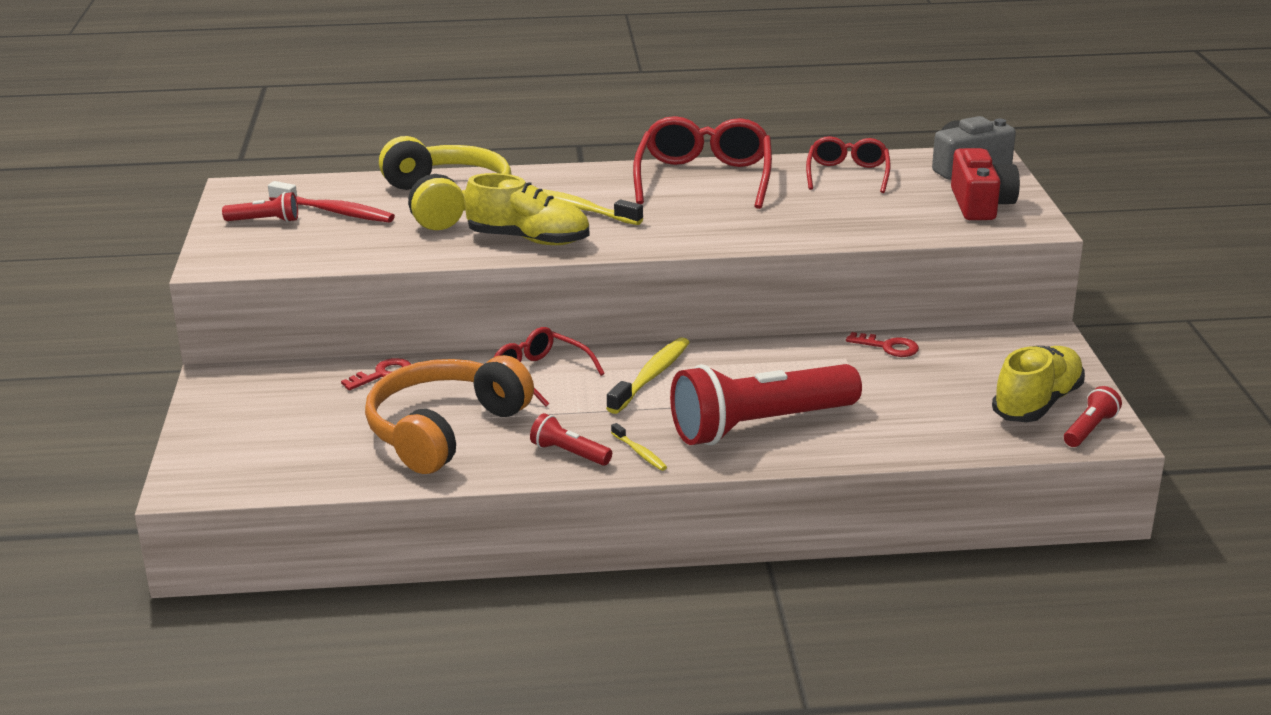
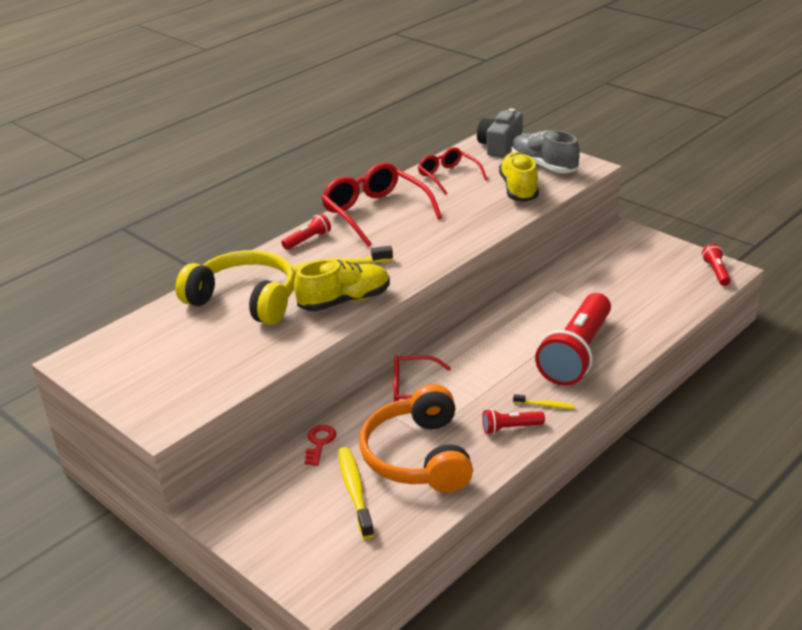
camera: 40 degrees left, 5 degrees up
red flashlight [222,192,298,222] -> red flashlight moved to [281,213,331,250]
red toothbrush [268,181,395,222] -> none
yellow toothbrush [606,337,690,414] -> yellow toothbrush moved to [338,447,374,539]
red key [846,332,919,357] -> none
red camera [951,148,1020,220] -> grey shoe [511,130,580,173]
yellow shoe [992,346,1085,422] -> yellow shoe moved to [499,152,539,202]

